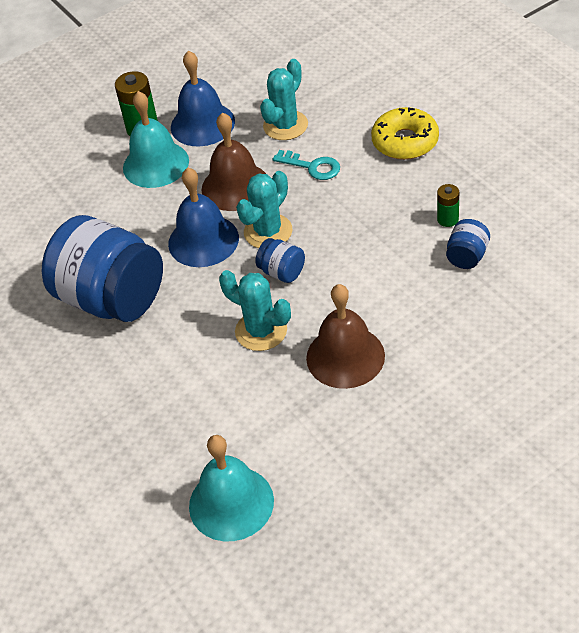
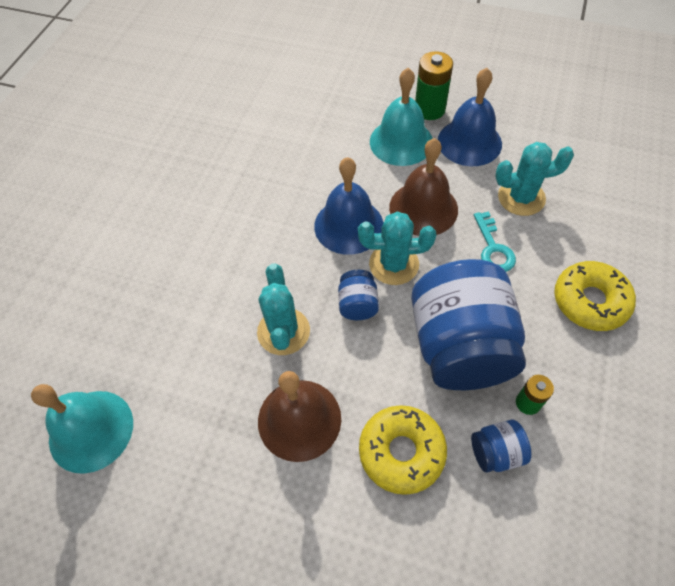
camera: 50 degrees right, 10 degrees up
blue jar [42,215,163,322] -> blue jar moved to [411,259,526,390]
none -> yellow donut [359,405,447,495]

